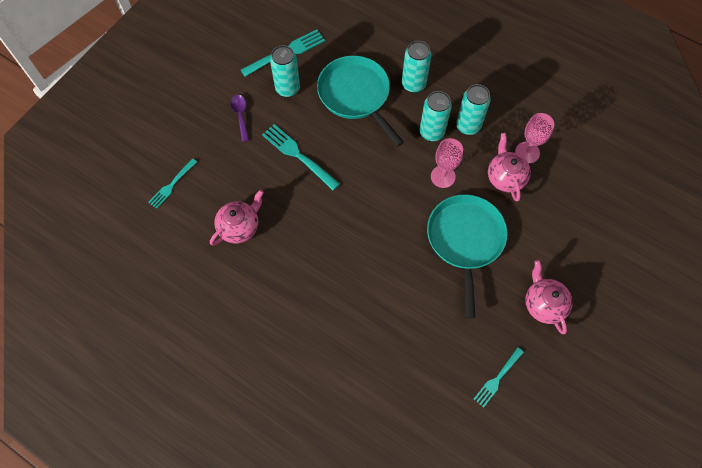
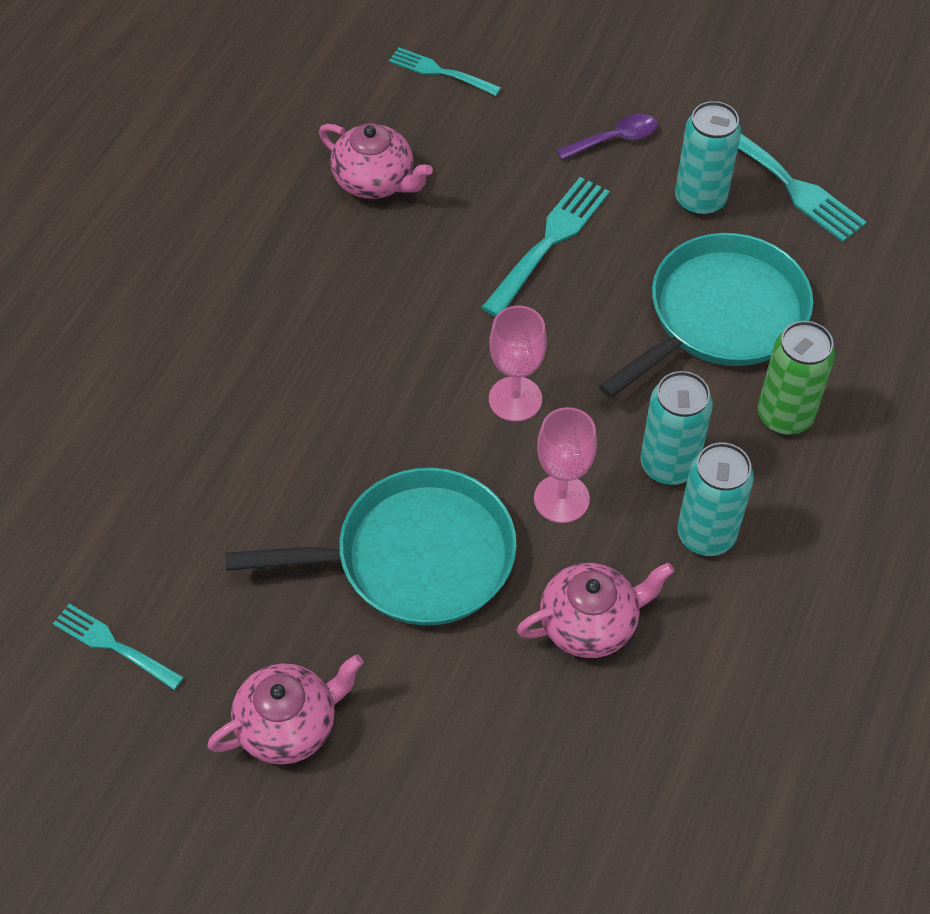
camera: 80 degrees right, 10 degrees down
turquoise can [402,41,431,93] -> green can [758,321,835,435]
pink goblet [515,113,554,163] -> pink goblet moved to [489,306,547,422]

